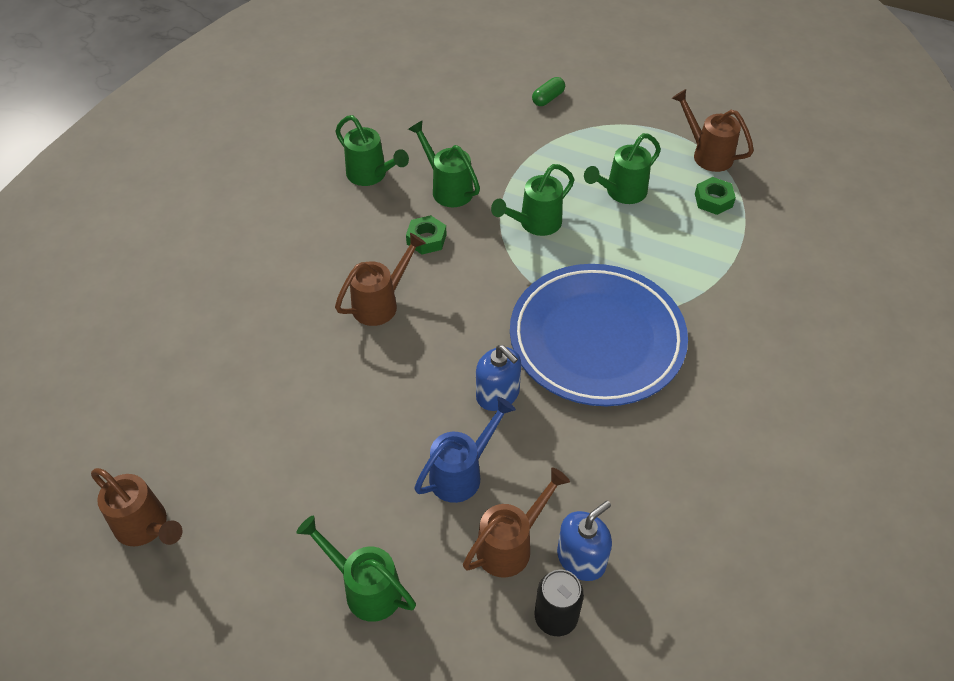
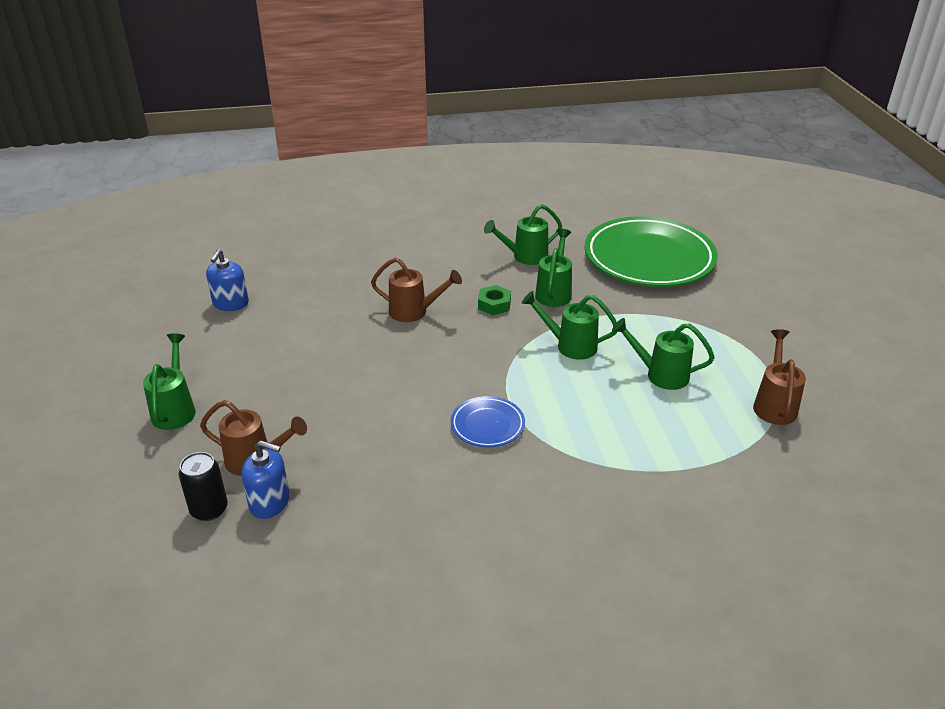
camera: 55 degrees right, 15 degrees down
brown watering can [91,468,182,546] -> none
green watering can [335,115,409,186] -> green watering can turned 60 degrees clockwise [484,204,562,265]
blue watering can [414,397,516,503] -> none
blue soap dispenser [476,345,521,411] -> blue soap dispenser moved to [206,249,249,311]
blue plate [510,264,688,406] -> blue plate [451,396,525,448], size x0.45
green capsule [532,77,565,106] -> none
green nut [695,177,736,215] -> none
none -> green plate [585,216,718,287]

